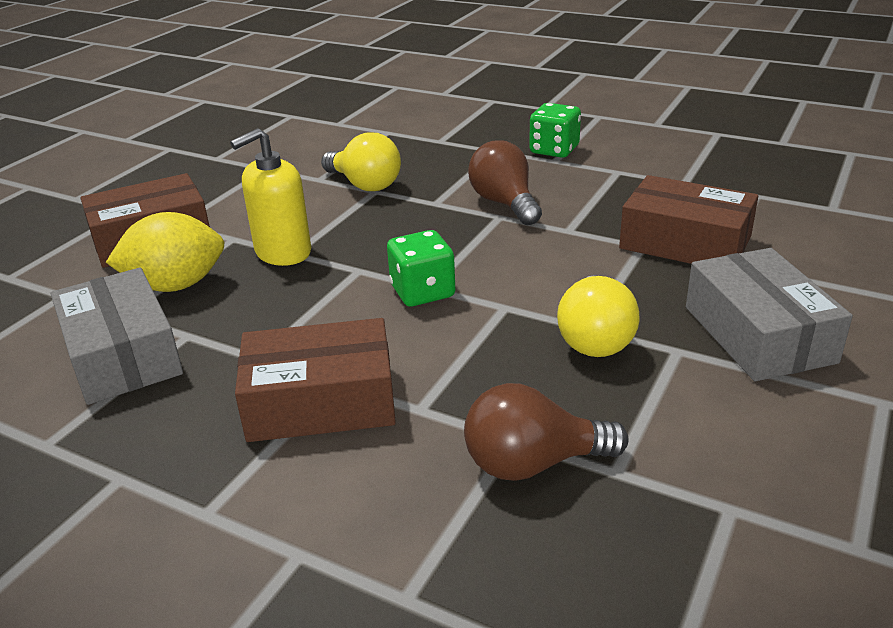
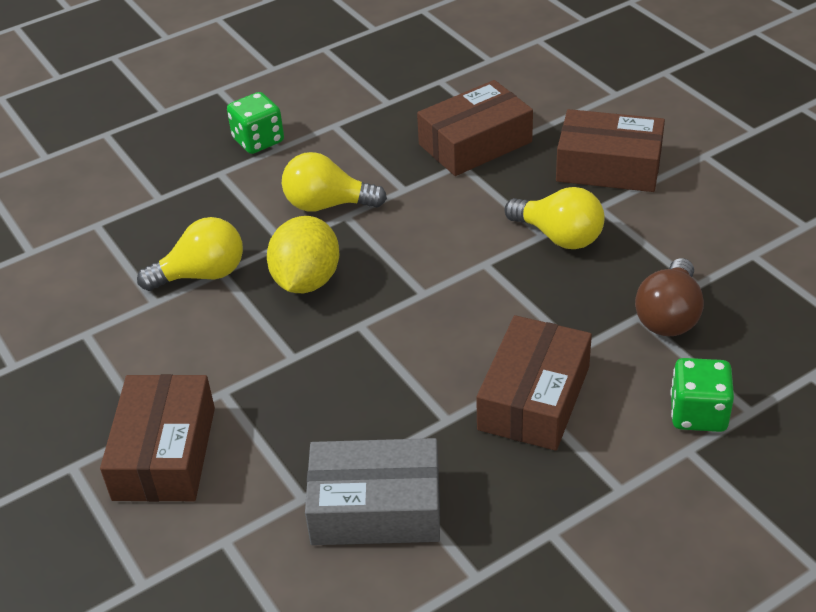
camera: 60 degrees left, 10 degrees up
yellow lemon [106,212,225,292] -> yellow lemon moved to [267,216,339,293]
yellow soap dispenser [230,128,311,266] -> none
green dice [387,230,455,307] -> green dice moved to [670,358,734,432]
brown light bulb [468,140,542,225] -> yellow light bulb [282,152,387,212]
grey box [686,248,853,381] -> brown box [556,109,665,192]

